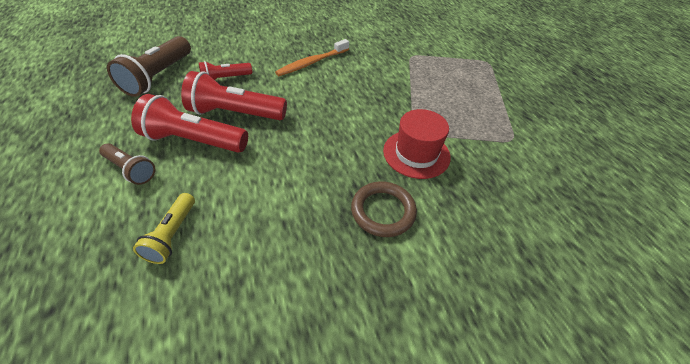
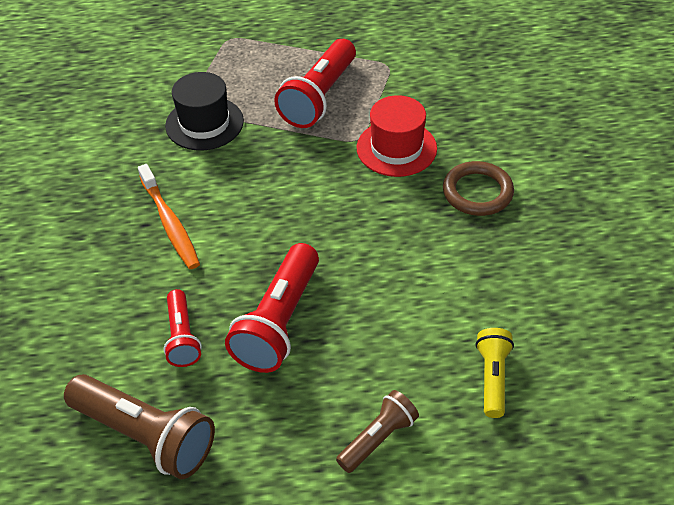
camera: 75 degrees left, 0 degrees up
red flashlight [131,94,248,153] -> red flashlight moved to [274,39,356,128]
yellow flashlight [133,193,195,264] -> yellow flashlight turned 105 degrees counterclockwise [476,328,514,418]
none -> black hat [165,72,244,150]

